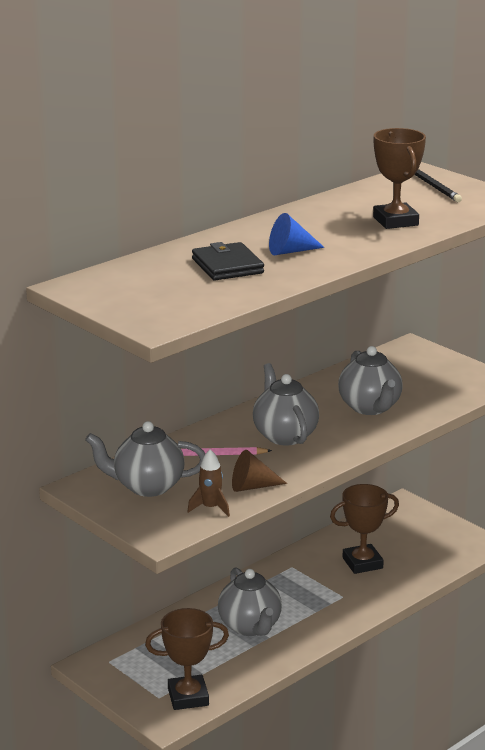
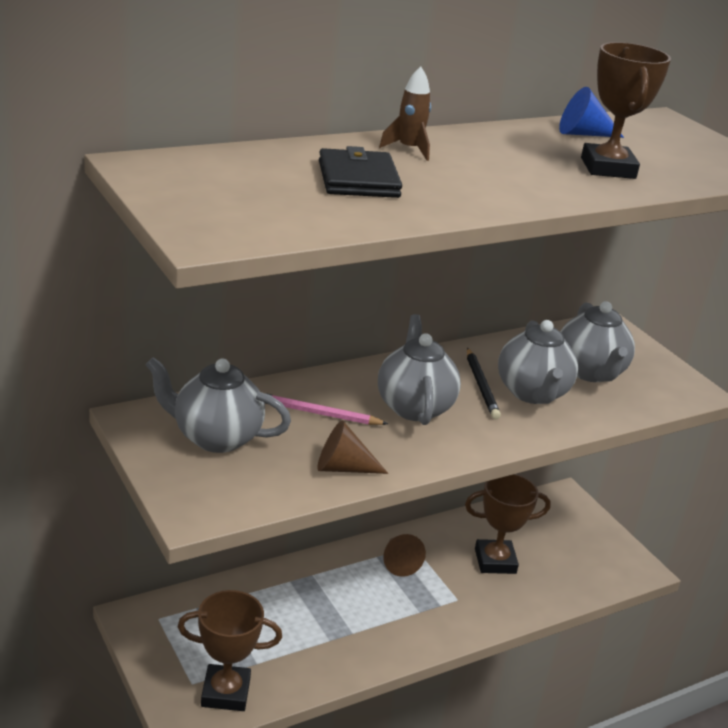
camera: 10 degrees right, 5 degrees up
brown rocket [187,449,230,517] -> brown rocket moved to [379,67,431,161]
grey teapot [218,567,282,636] -> grey teapot moved to [561,301,635,382]
blue cone [269,213,324,255] -> blue cone moved to [559,87,624,138]
black pencil [415,169,462,202] -> black pencil moved to [467,348,501,419]
none -> brown cone [383,534,426,577]

